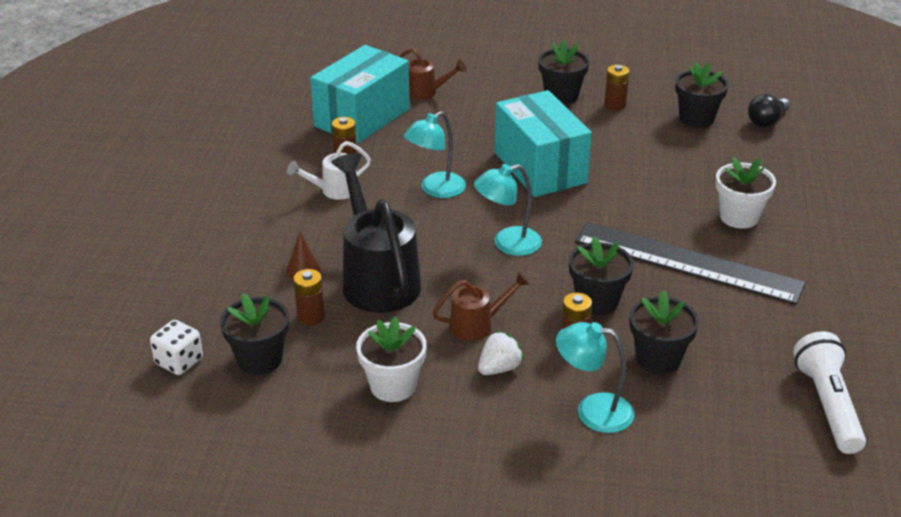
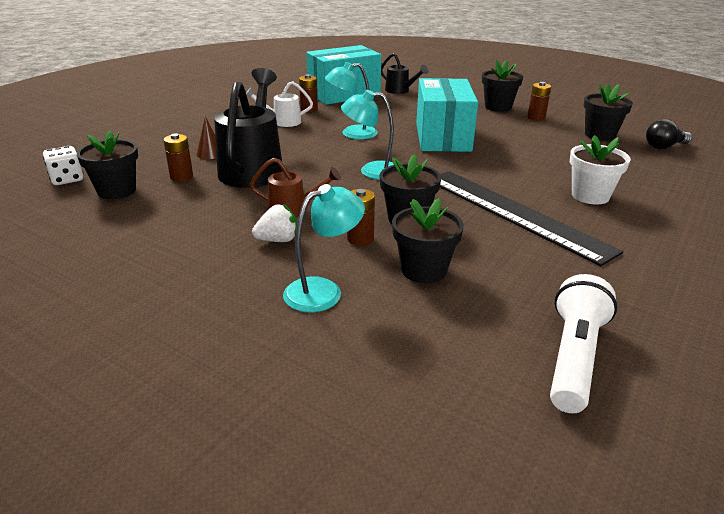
camera: 25 degrees right, 5 degrees down
white flower pot [356,316,427,402] -> none
brown watering can [398,48,466,100] -> black watering can [381,53,428,94]
turquoise lamp [556,322,634,433] -> turquoise lamp turned 105 degrees clockwise [283,184,365,312]

